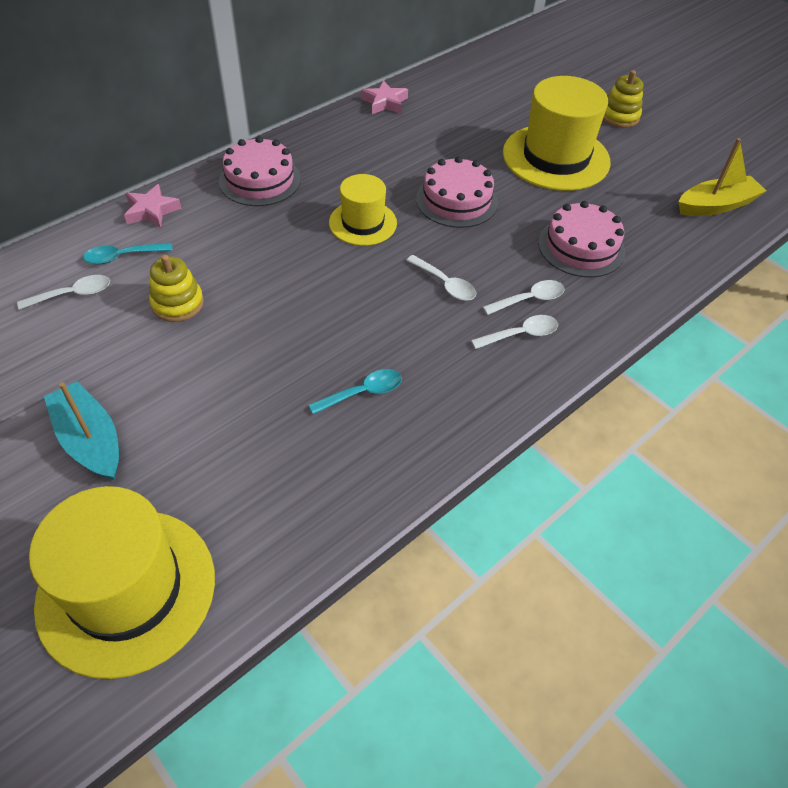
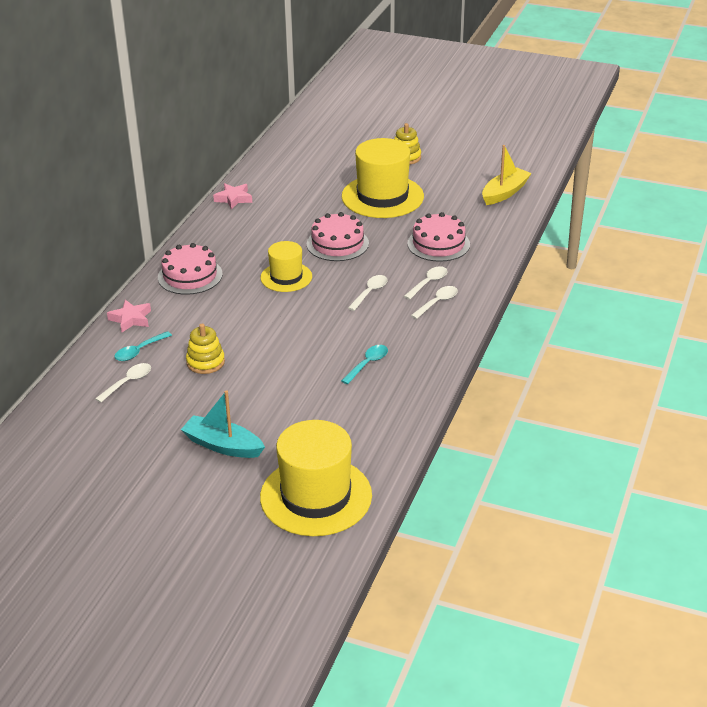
camera: 25 degrees left, 15 degrees down
white spoon [406,255,476,301] -> white spoon turned 75 degrees counterclockwise [348,275,388,311]

